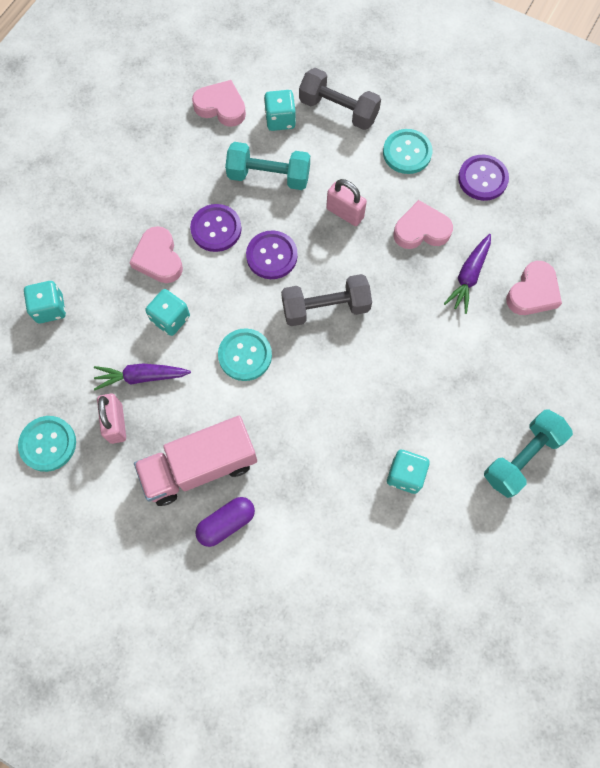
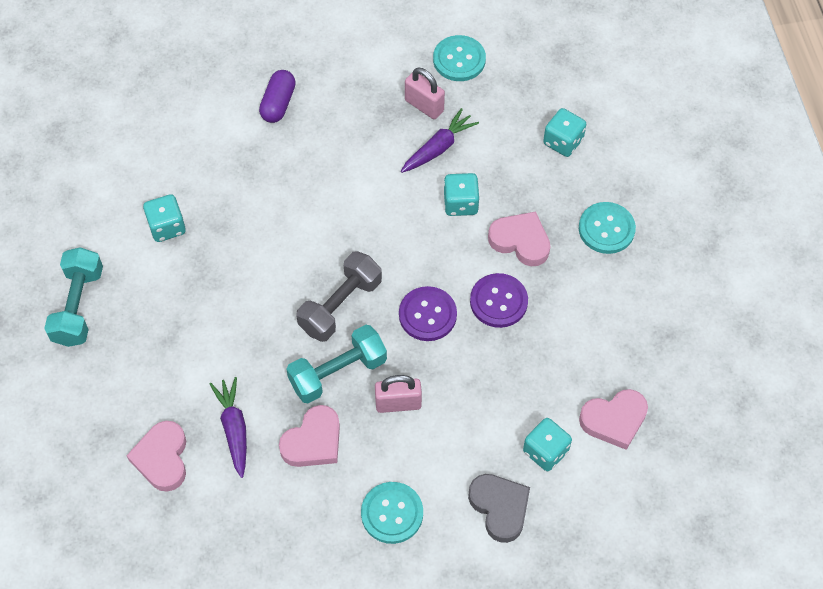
camera: 140 degrees right, 10 degrees down
pink truck [134,416,257,506] -> none
turquoise button [218,328,272,381] -> turquoise button moved to [579,202,636,254]
turquoise dumbbell [225,142,310,190] -> turquoise dumbbell moved to [286,325,387,403]
grey dumbbell [299,68,381,130] -> grey heart [468,474,530,543]
purple button [458,155,509,201] -> none

